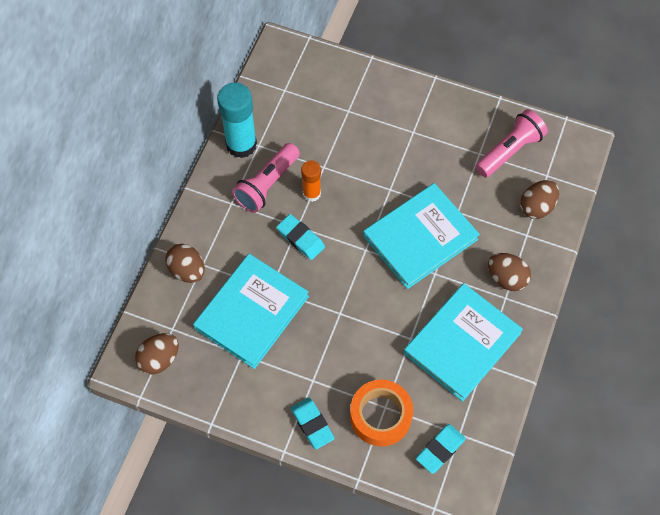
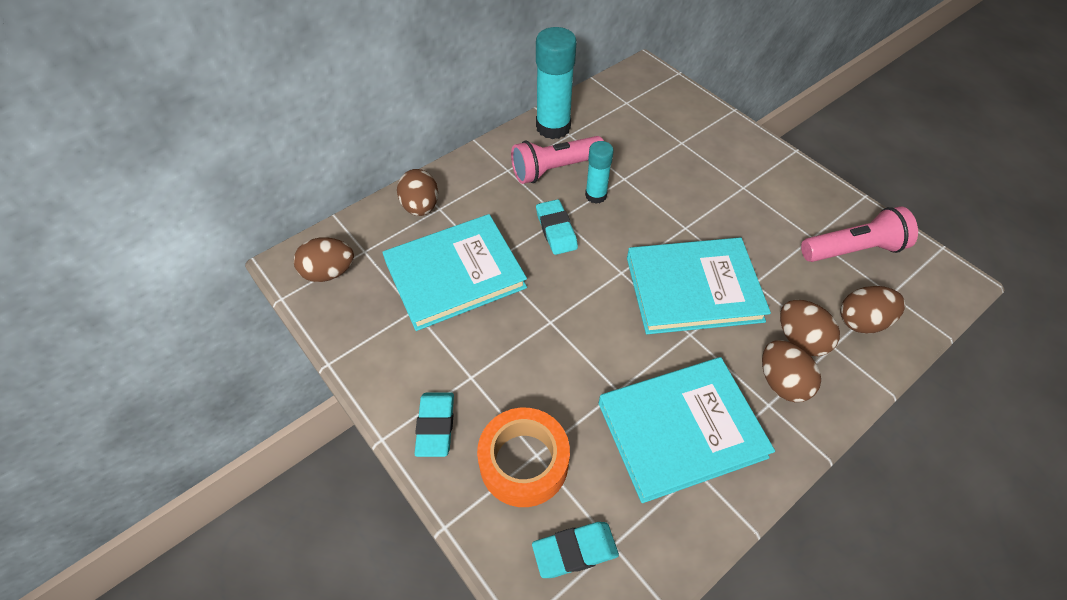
camera: 30 degrees right, 10 degrees down
orange glue stick [301,160,321,202] -> turquoise glue stick [585,141,614,204]
none -> brown egg [780,300,840,356]

